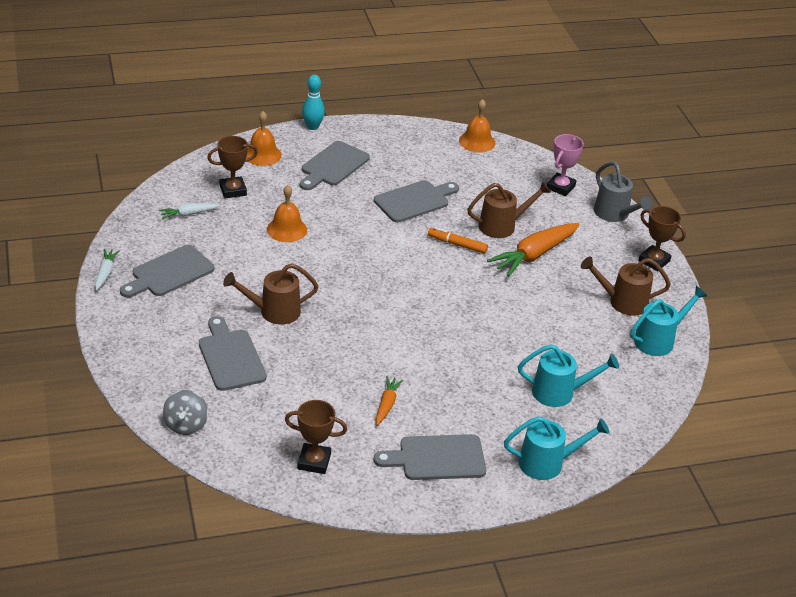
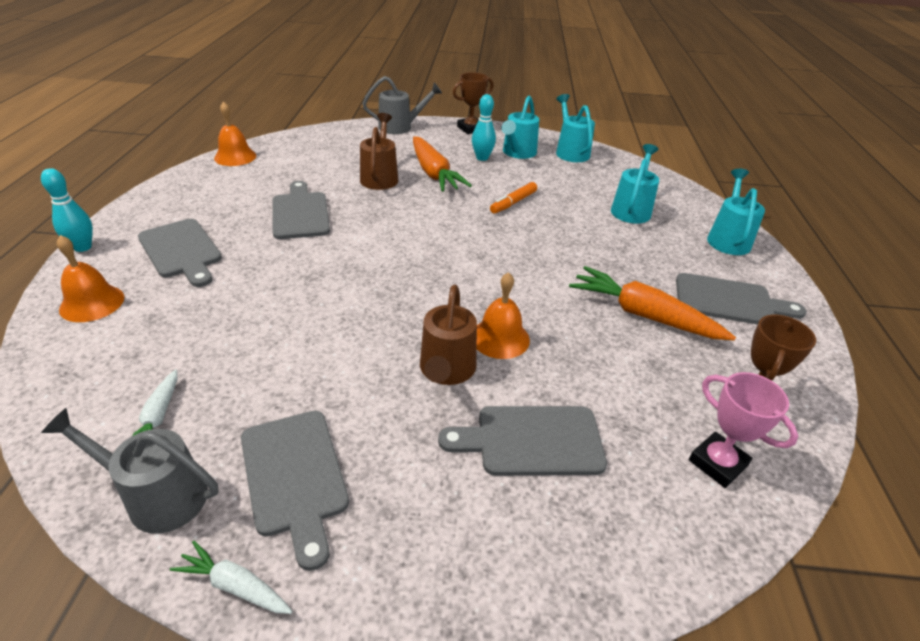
camera: 70 degrees left, 0 degrees up
grey spinning top [163,390,208,435] -> none
brown trophy [207,136,258,198] -> none
orange bell [267,185,307,242] -> orange bell moved to [477,272,530,359]
grey cutting board [374,434,486,480] -> grey cutting board turned 90 degrees counterclockwise [676,273,806,324]
orange carrot [376,376,403,426] -> orange carrot [569,266,736,340], size x1.94
orange marker [428,227,488,254] -> orange marker moved to [490,182,537,214]
pink trophy [547,134,584,196] -> pink trophy moved to [689,372,798,488]
brown watering can [581,256,671,316] -> turquoise watering can [501,95,539,159]
none -> grey watering can [41,408,218,534]
none -> turquoise bowling pin [472,94,496,161]

